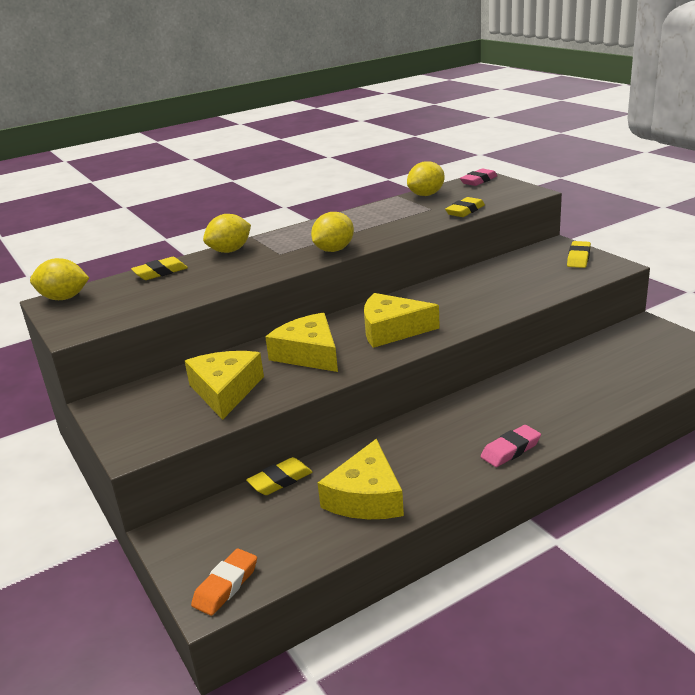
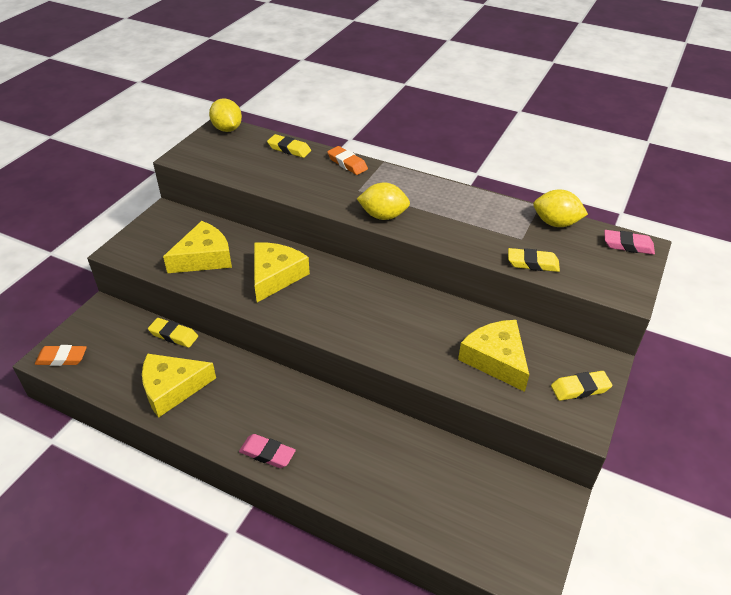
camera: 55 degrees right, 15 degrees up
yellow lemon [203,214,251,253] -> orange eraser [327,146,368,175]
yellow cheese [364,293,440,348] -> yellow cheese moved to [458,320,529,392]

